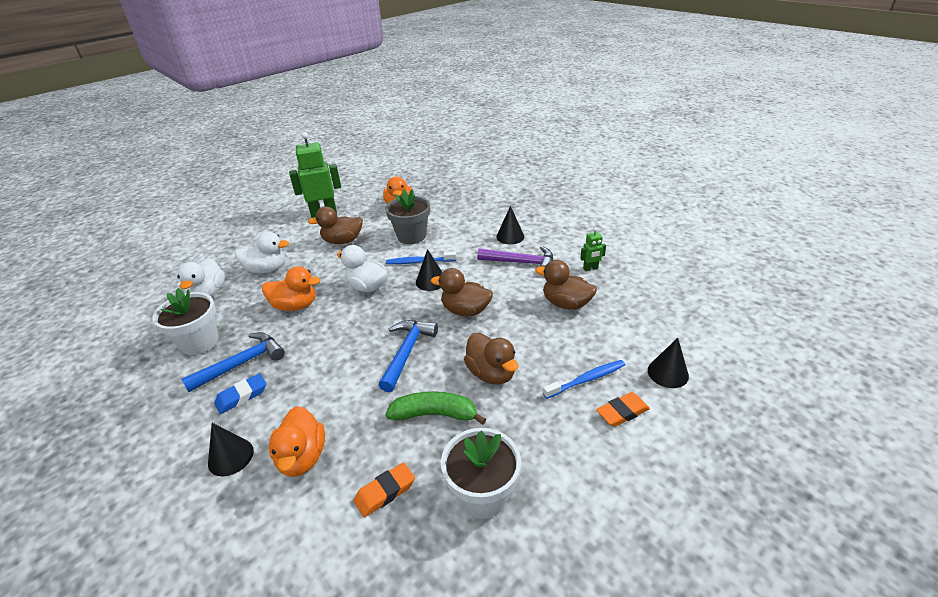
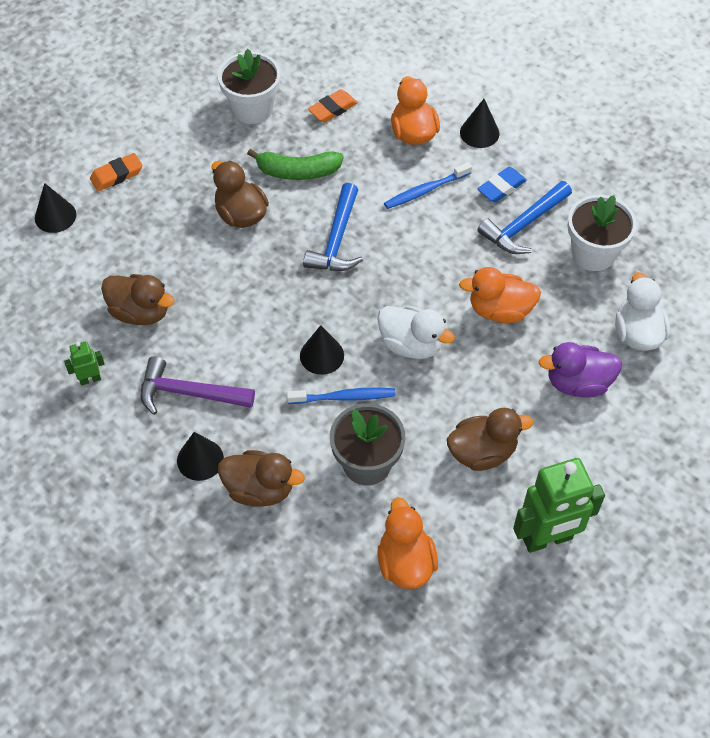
camera: 175 degrees right, 20 degrees up
white duck [235,232,289,273] -> purple duck [539,342,622,398]
brown duck [431,268,493,316] -> brown duck moved to [218,450,305,507]
blue toothbrush [543,360,625,399] -> blue toothbrush moved to [384,162,472,209]

